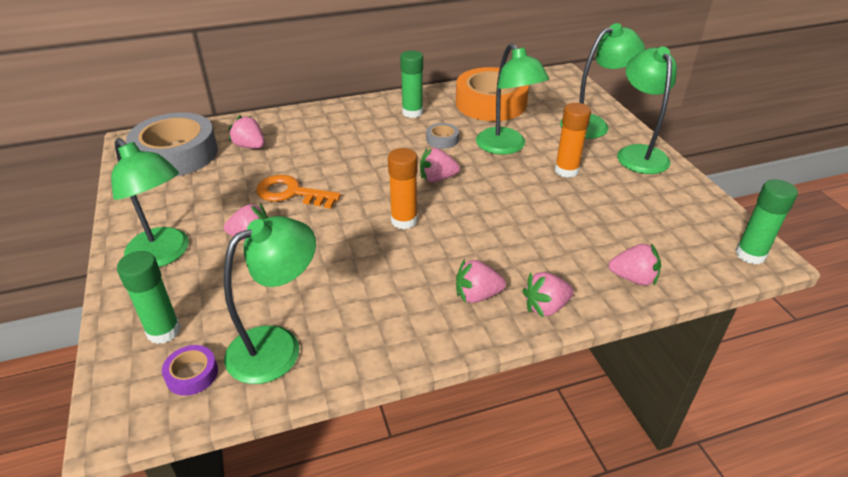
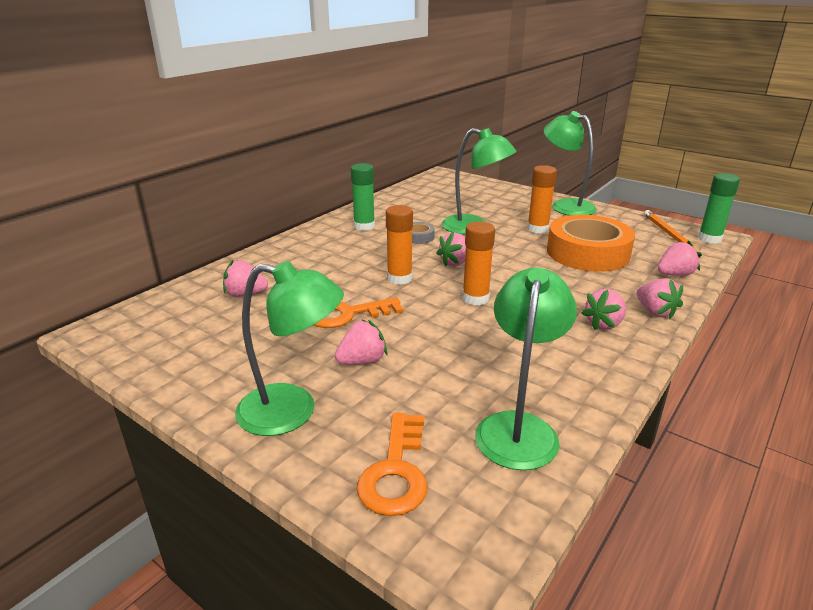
camera: 35 degrees left, 10 degrees down
green glue stick [117,251,181,344] -> orange key [356,412,427,516]
grey tape [126,112,218,176] -> none
purple tape [162,345,218,396] -> none
orange tape [456,67,529,121] -> orange tape moved to [547,215,635,272]
pink strawberry [522,272,574,318] -> pink strawberry turned 60 degrees counterclockwise [637,278,683,319]
green lamp [560,23,645,139] -> none
none -> orange glue stick [386,205,413,285]
none -> orange pencil [644,210,702,256]

